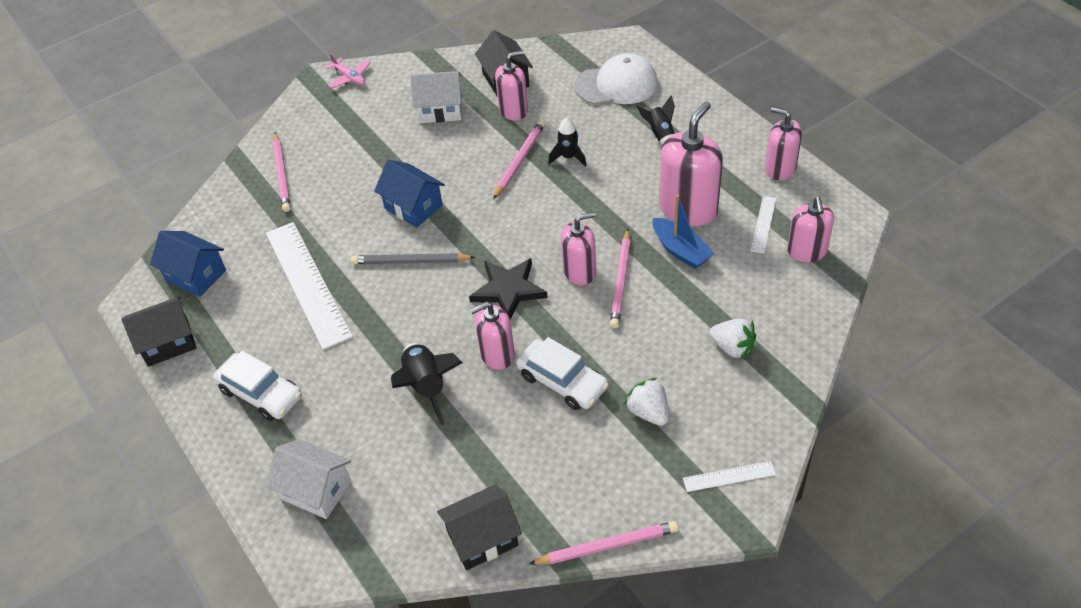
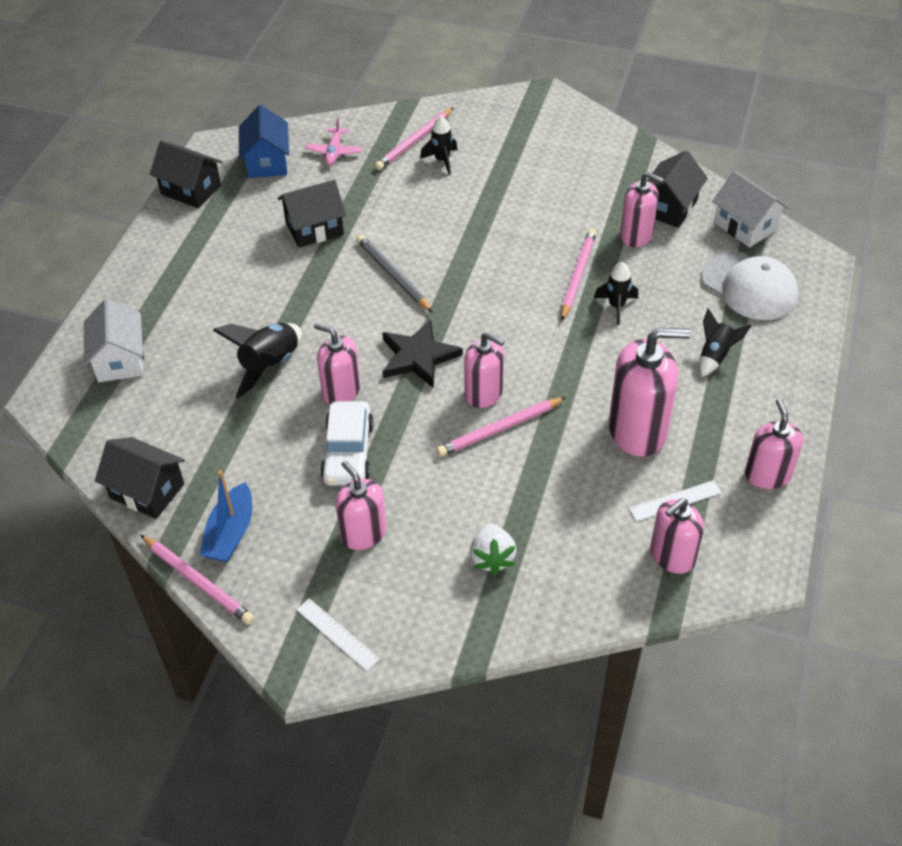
camera: 50 degrees right, 0 degrees up
white car [213,351,302,421] -> none
white ruler [266,222,353,350] -> black house [278,180,346,248]
pink plane [325,53,371,88] -> pink plane moved to [305,118,362,165]
blue house [374,160,445,228] -> none
white house [410,71,462,123] -> white house moved to [712,171,789,248]
pink pencil [493,120,545,199] -> pink pencil turned 60 degrees counterclockwise [561,229,597,321]
white strawberry [624,378,669,426] -> pink soap dispenser [335,461,387,550]
blue boat [652,194,715,269] -> blue boat moved to [199,470,252,562]
none -> black rocket [420,116,458,175]

